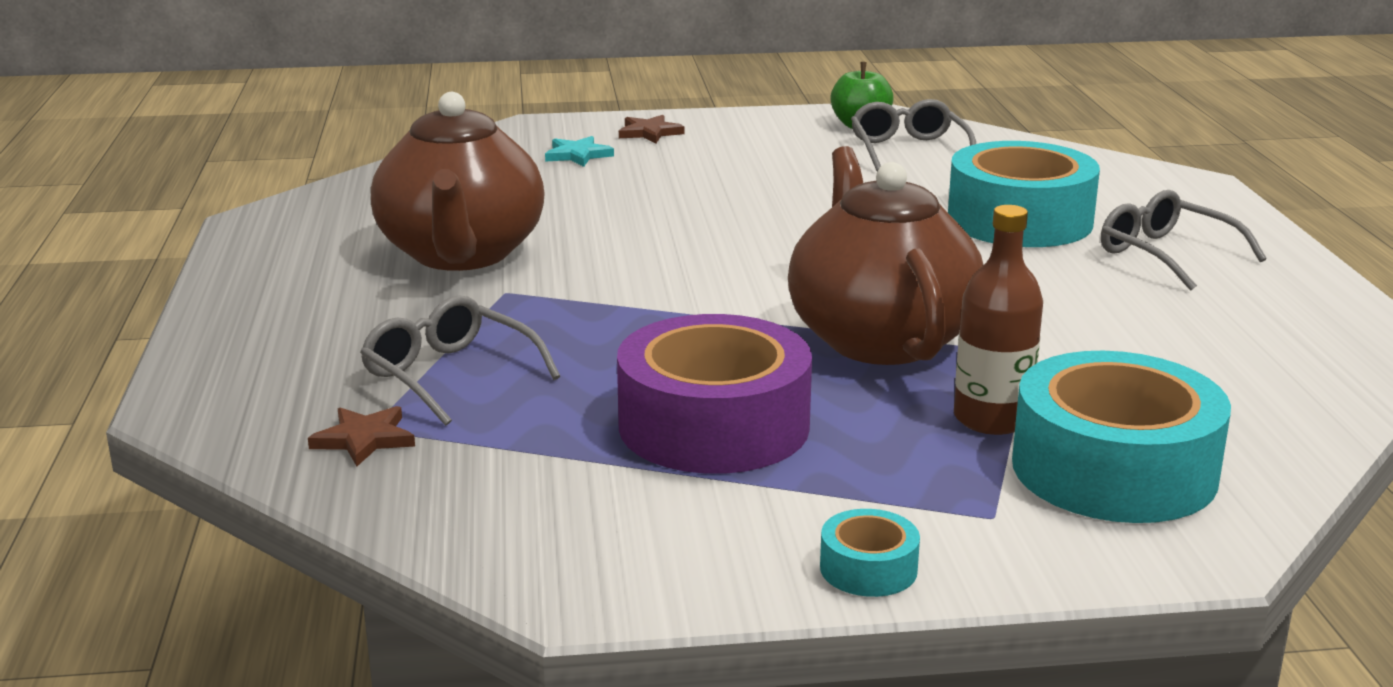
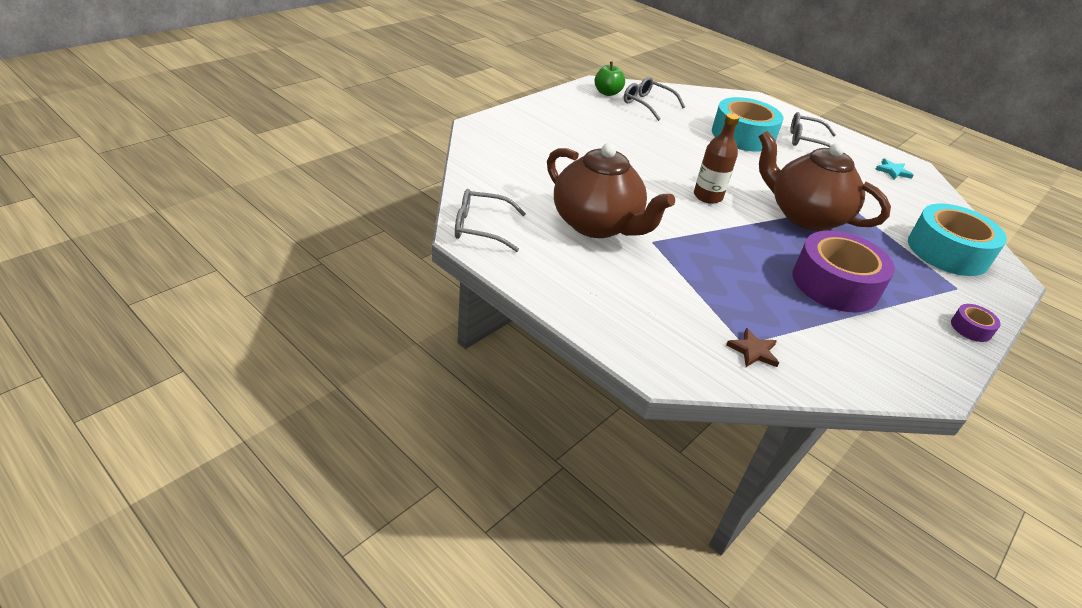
camera: 45 degrees left, 15 degrees up
grey glasses [360,296,560,426] -> grey glasses moved to [455,189,526,252]
turquoise star [545,136,614,167] -> turquoise star moved to [875,159,913,180]
brown star [619,115,684,143] -> none
turquoise tape [820,509,920,597] -> purple tape [951,304,1001,342]
brown bottle [954,205,1043,435] -> brown bottle moved to [694,113,740,204]

